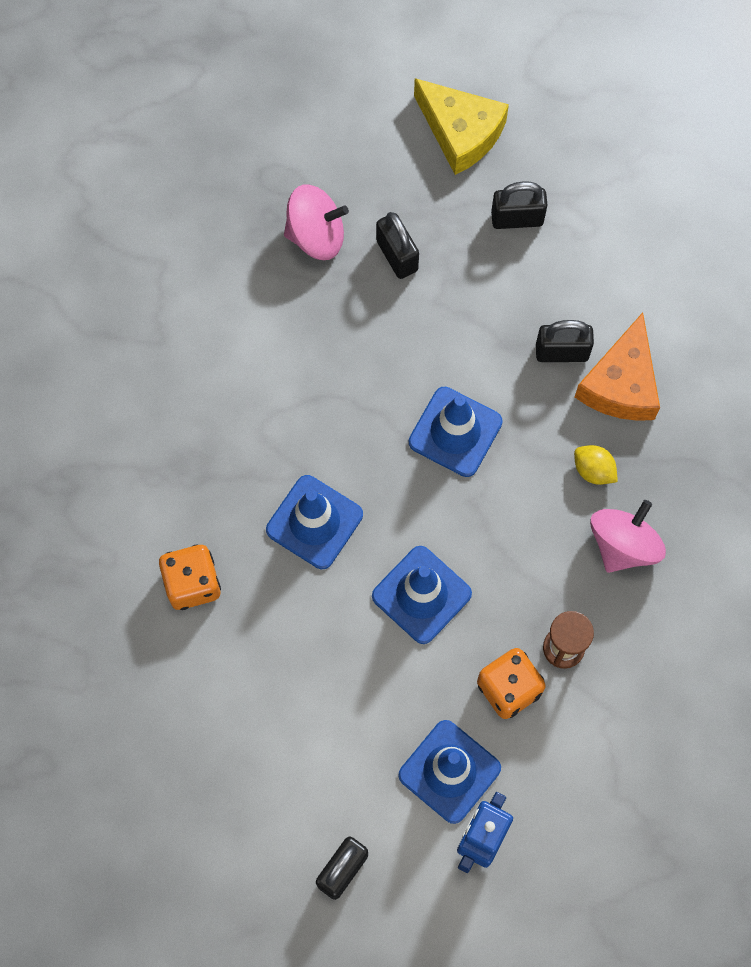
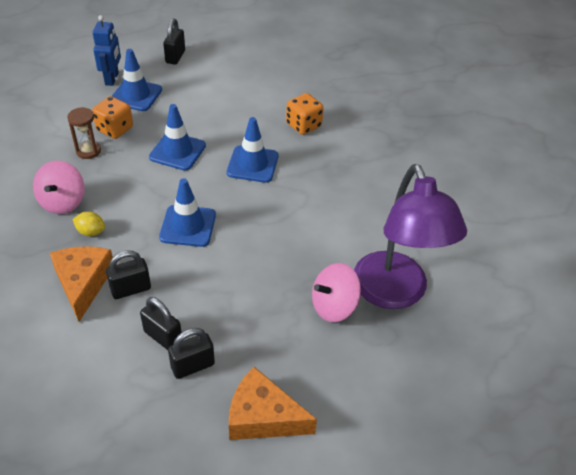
camera: 155 degrees right, 25 degrees down
black padlock [376,212,419,279] -> black padlock moved to [140,297,181,350]
yellow cheese [414,78,509,175] -> orange cheese [229,367,317,440]
none -> purple lamp [354,164,467,309]

